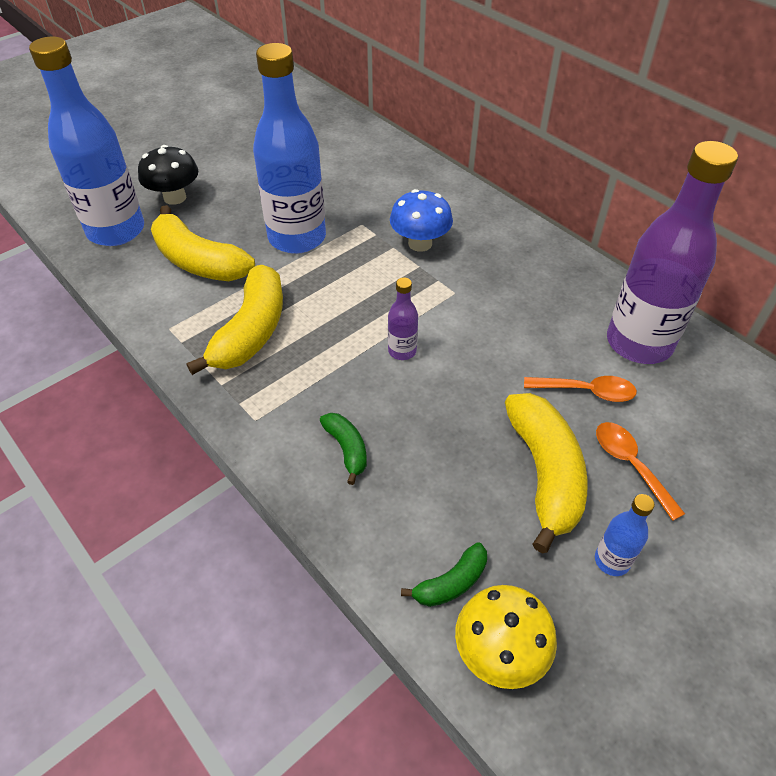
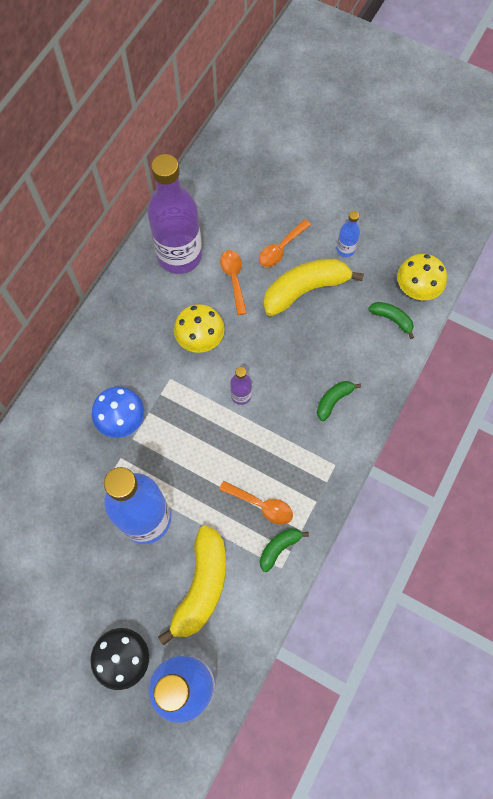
camera: 110 degrees left, 20 degrees up
yellow banana [187,265,283,375] -> orange spoon [219,481,293,525]
none -> yellow mushroom [174,304,225,353]
none -> green banana [260,528,309,572]

